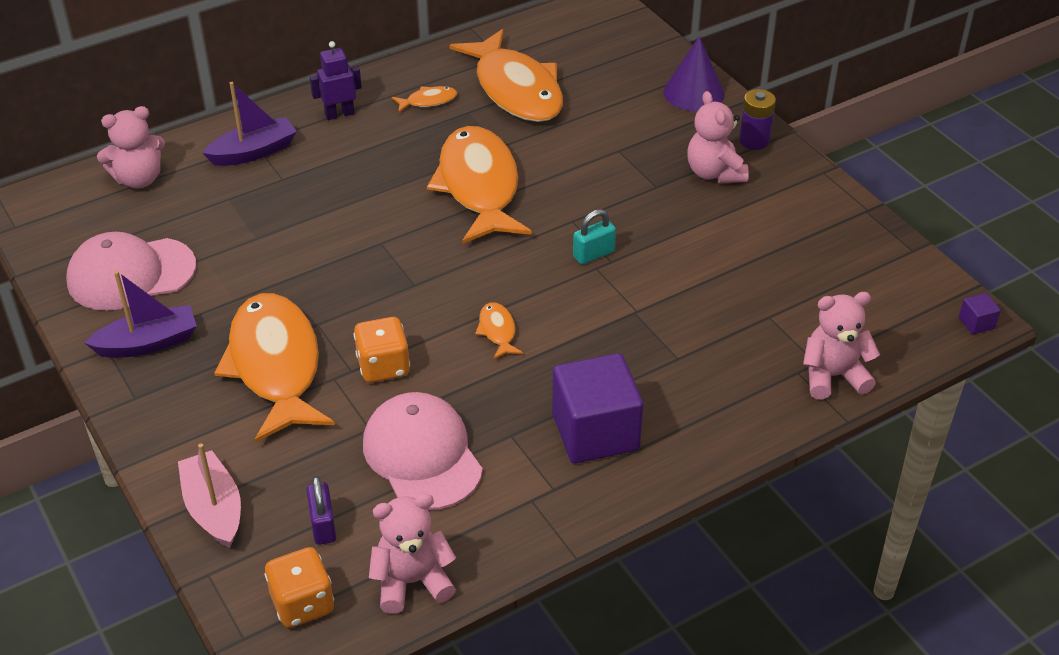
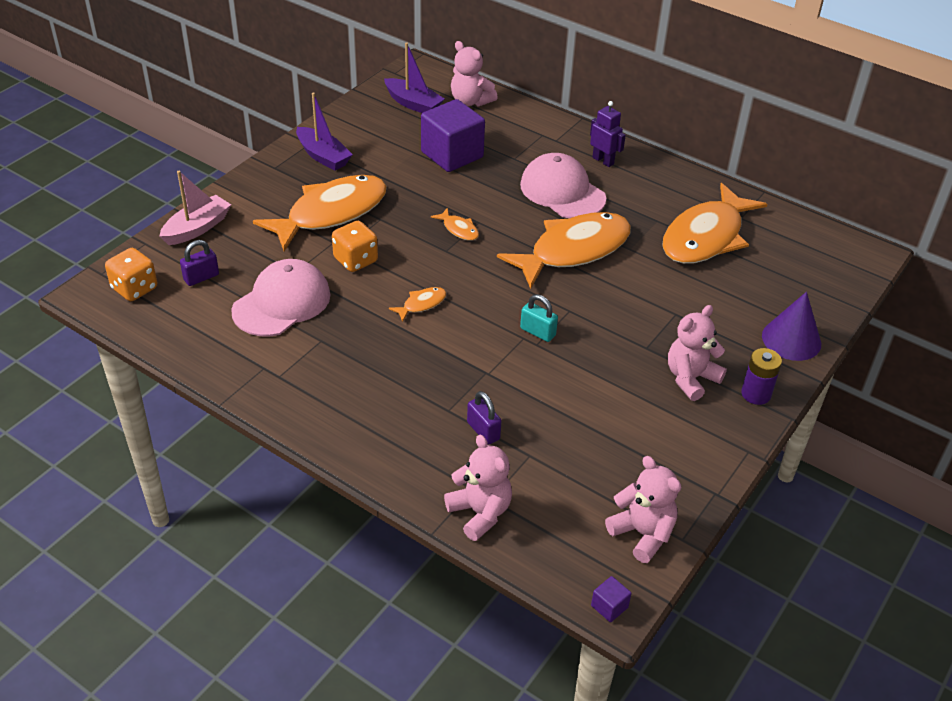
camera: 65 degrees right, 0 degrees up
pink cap [66,232,196,311] -> pink cap moved to [520,153,606,218]
purple boat [203,82,297,166] -> purple boat moved to [384,42,445,113]
pink teddy bear [369,494,456,614] -> pink teddy bear moved to [605,456,681,563]
orange fish [392,86,457,113] -> orange fish moved to [431,208,479,241]
purple cube [552,353,643,463] -> purple cube moved to [421,99,485,172]
none -> purple padlock [467,391,501,445]

